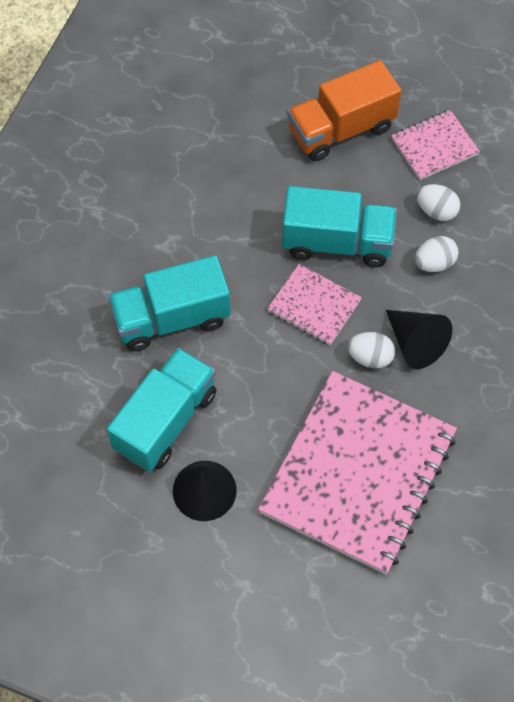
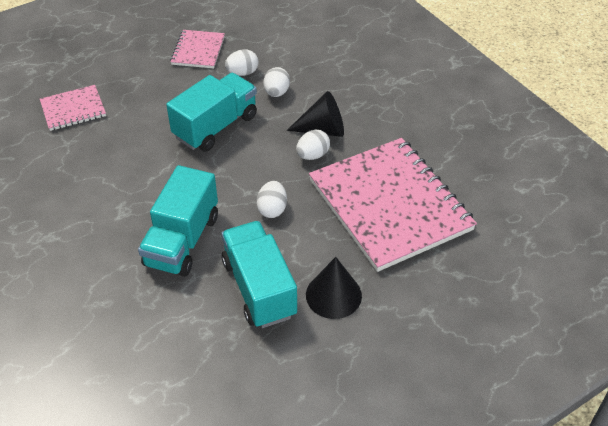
camera: 55 degrees left, 15 degrees down
pink notebook [267,264,362,345] -> pink notebook moved to [40,85,106,131]
orange truck [287,60,401,161] -> none
none -> white egg [256,181,287,218]

